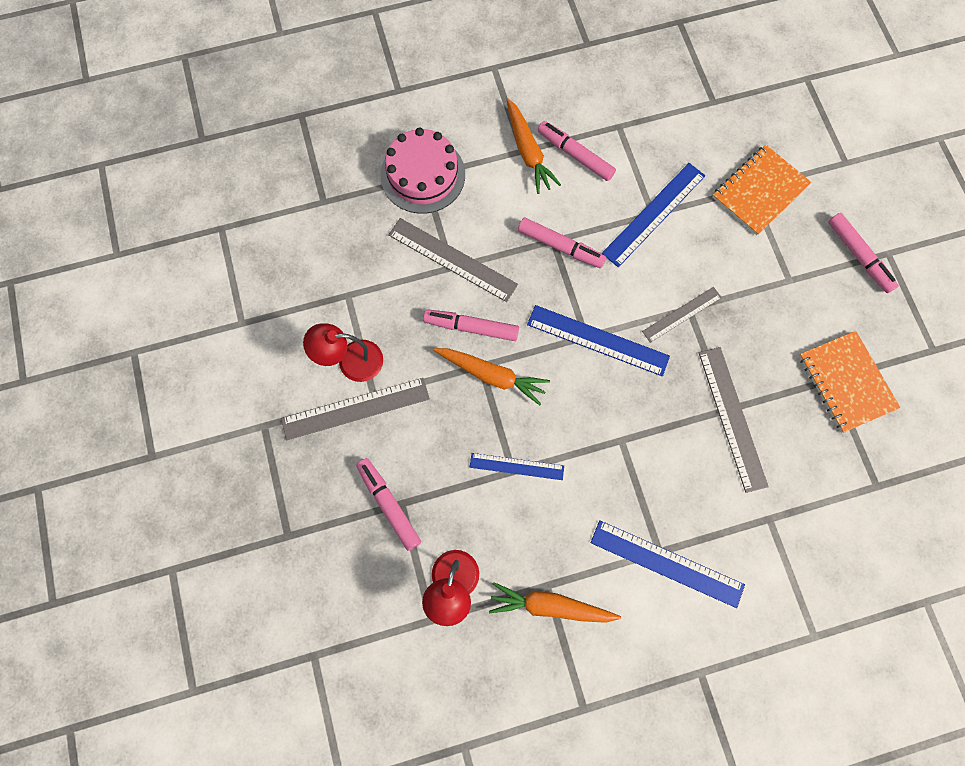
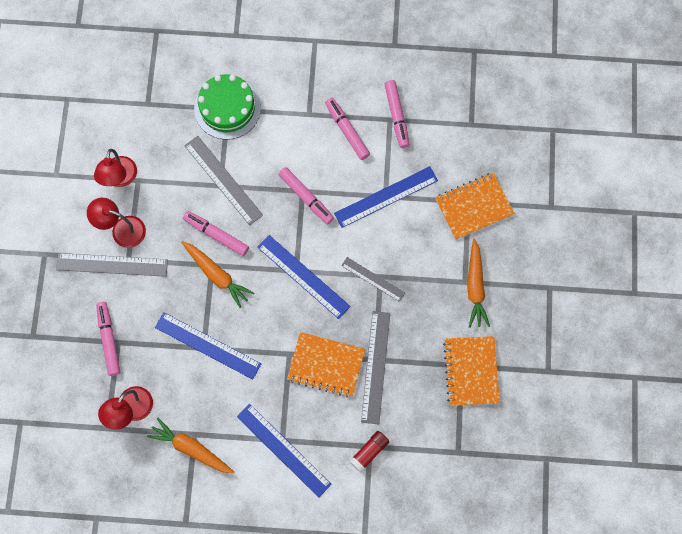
camera: 20 degrees right, 0 degrees up
pink cake [380,128,465,214] -> green cake [194,74,261,140]
blue ruler [470,453,564,480] -> blue ruler [155,312,261,380], size x1.60
orange carrot [506,98,561,194] -> orange carrot moved to [467,238,490,328]
grey ruler [642,287,722,343] -> grey ruler turned 45 degrees clockwise [341,257,405,302]
pink marker [828,213,899,293] -> pink marker moved to [384,80,409,148]
none -> red lamp [94,149,137,187]
none -> orange notebook [287,332,365,397]
none -> red glue stick [349,431,389,472]

